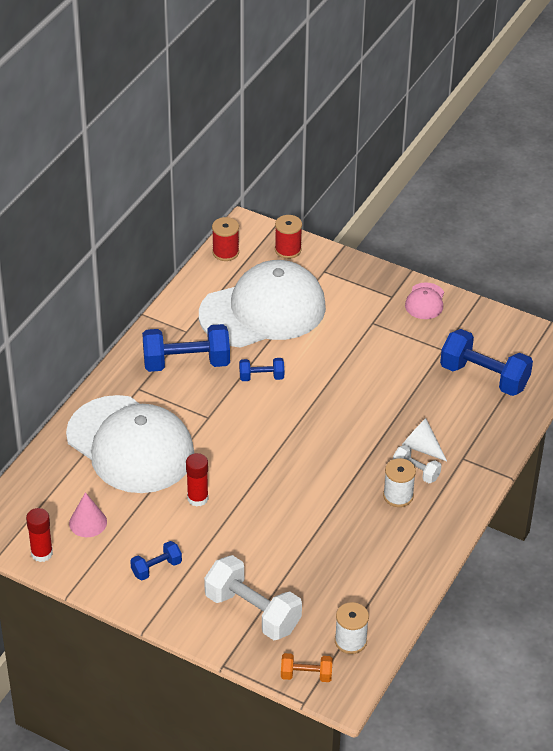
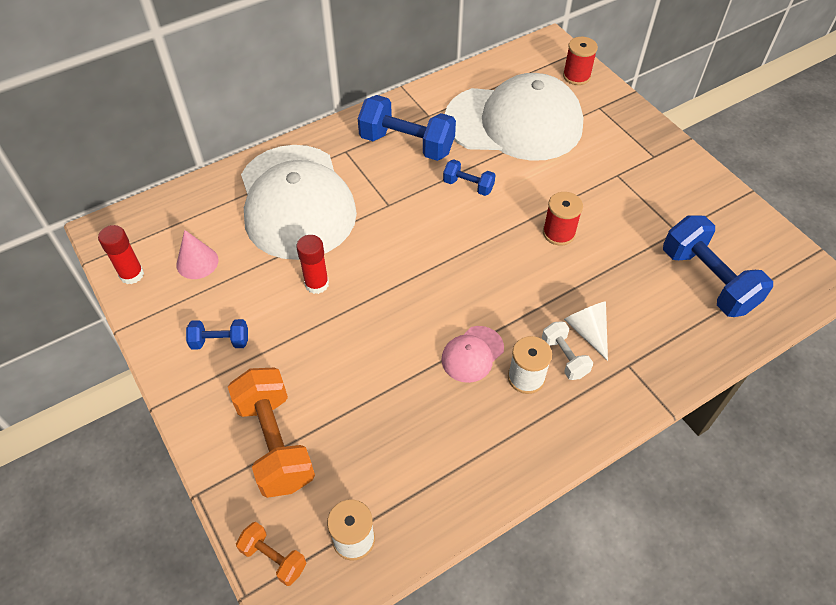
camera: 30 degrees right, 10 degrees up
white dumbbell [204,555,302,640] -> orange dumbbell [228,368,315,498]
red spool [212,217,239,261] -> red spool moved to [543,192,583,245]
pink cap [405,282,444,319] -> pink cap moved to [441,326,504,383]

